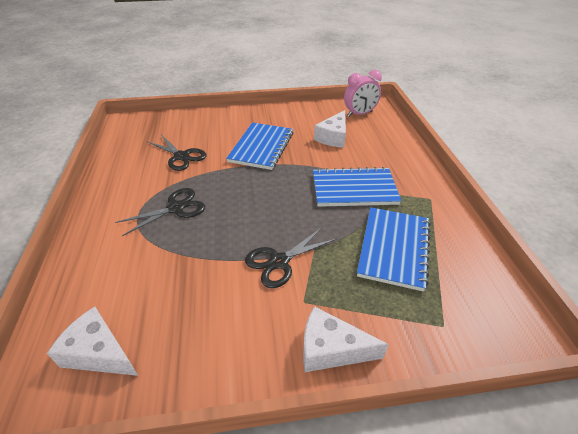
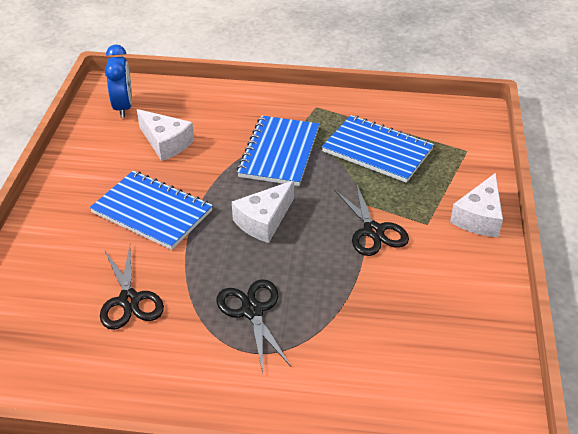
camera: 75 degrees left, 0 degrees up
white cheese [47,307,138,376] -> white cheese moved to [232,180,294,243]
black scissors [148,135,206,171] -> black scissors turned 105 degrees clockwise [100,245,164,330]
pink clock [344,70,382,117] -> blue clock [105,44,132,118]

